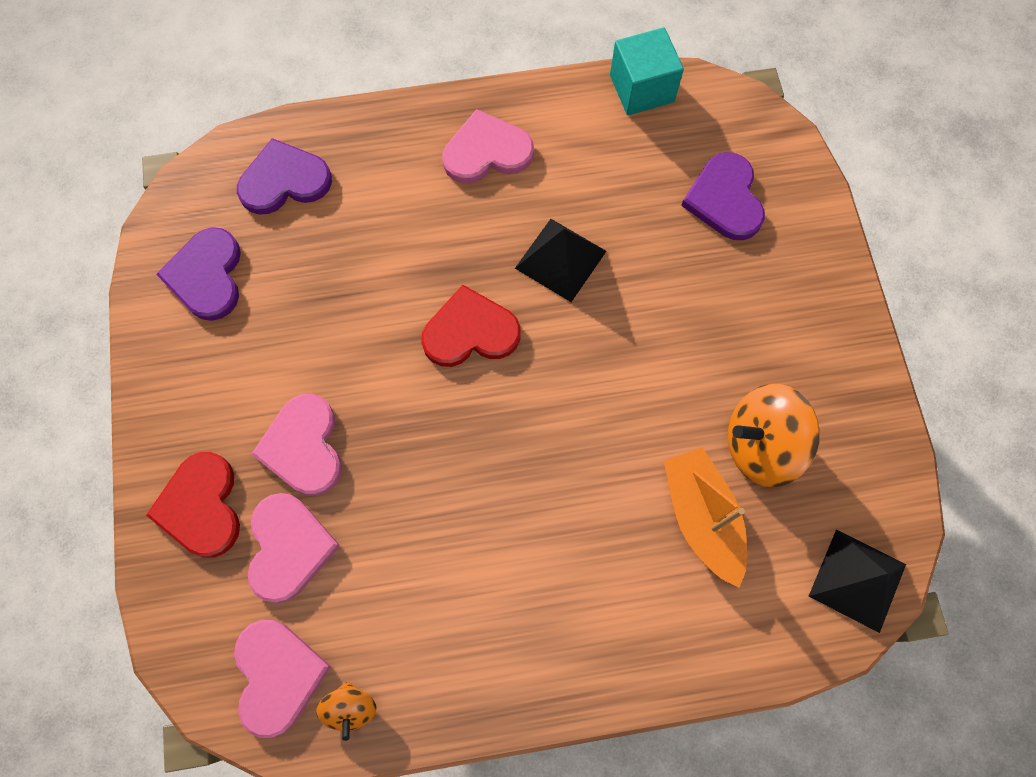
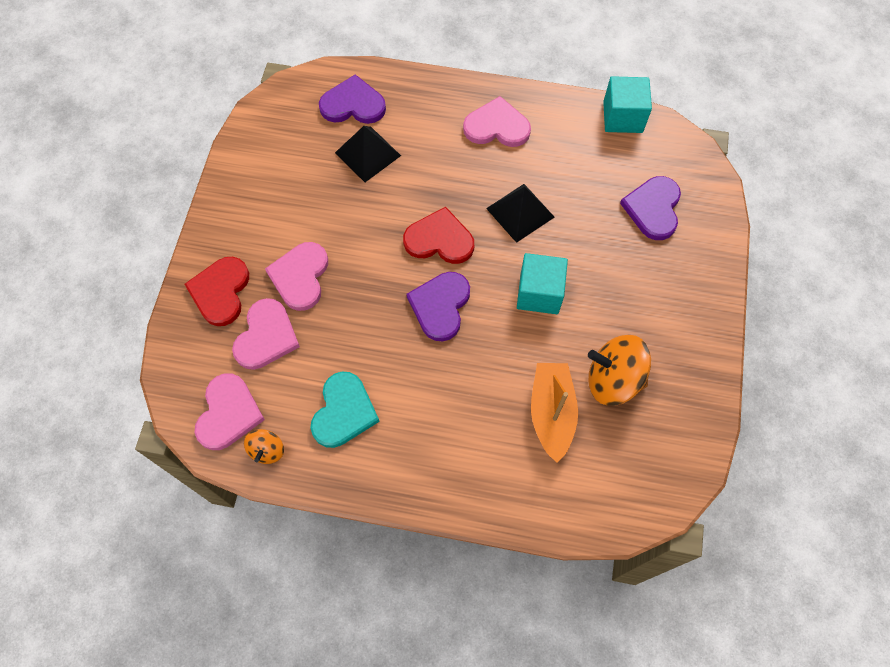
camera: 20 degrees right, 5 degrees down
purple heart [156,227,241,321] -> purple heart moved to [407,272,470,341]
black pyramid [809,529,906,633] -> black pyramid moved to [335,126,401,182]
none -> turquoise heart [310,372,380,448]
none -> turquoise cube [517,253,568,314]

